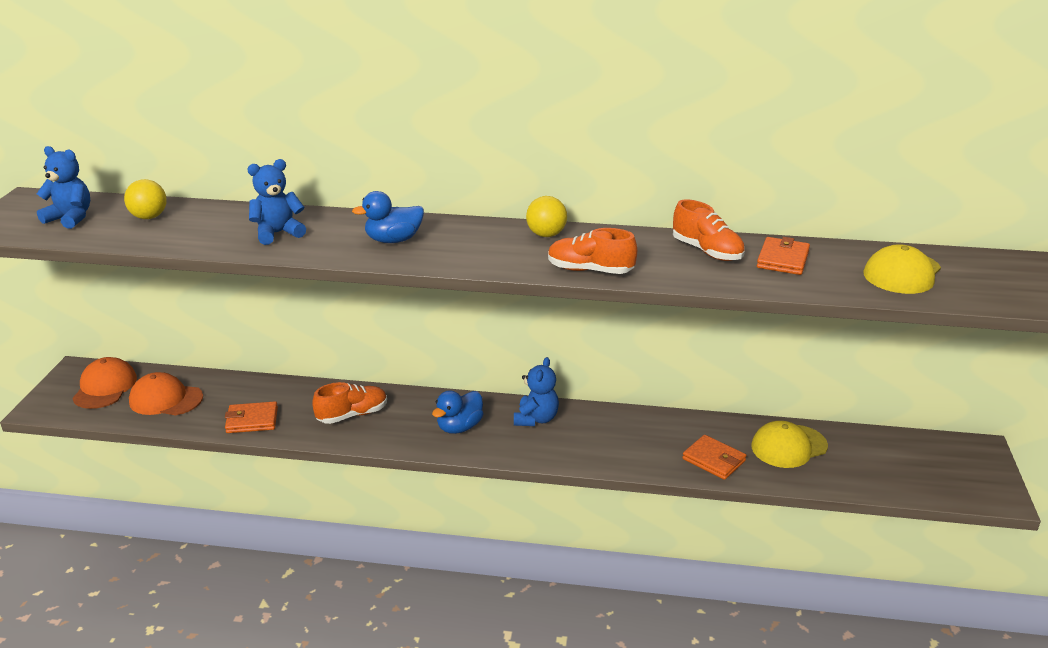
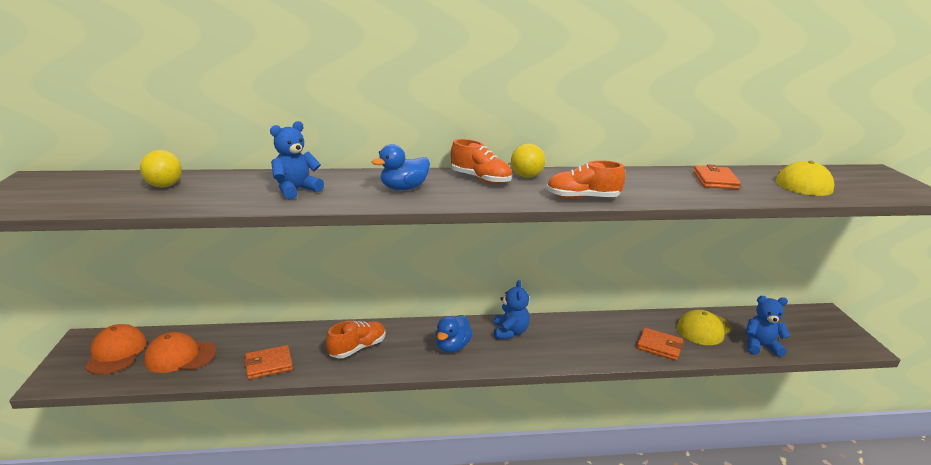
camera: 15 degrees left, 5 degrees down
blue teddy bear [36,146,90,229] -> blue teddy bear moved to [745,296,790,357]
orange shoe [673,199,745,261] -> orange shoe moved to [451,139,512,184]

